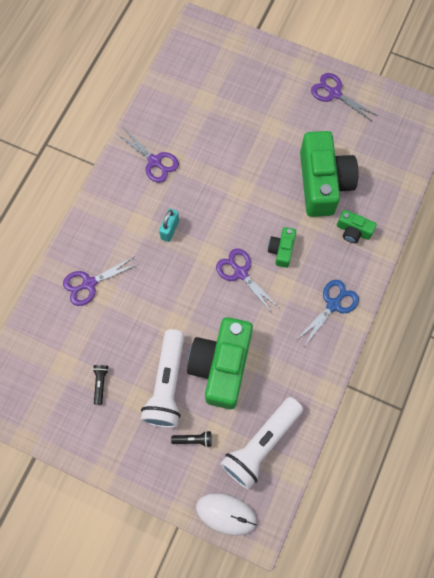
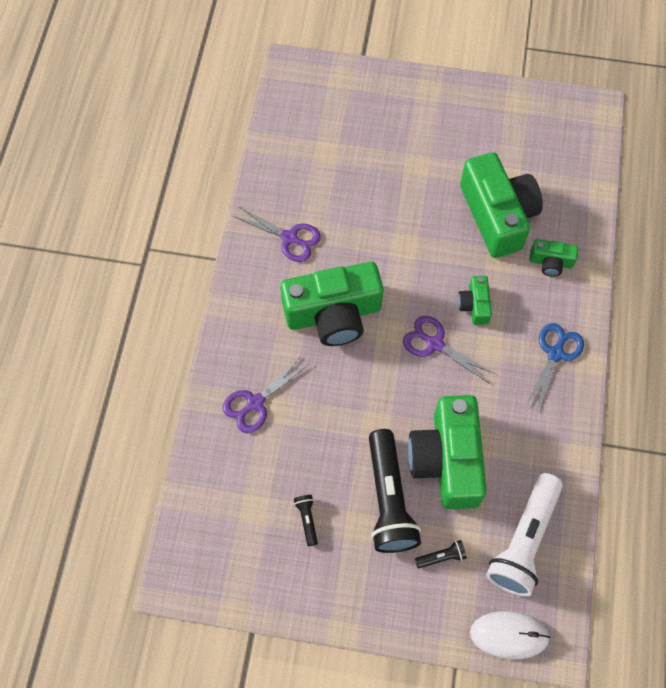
camera: 15 degrees left, 5 degrees down
white flashlight [141,329,184,428] -> black flashlight [369,429,421,553]
turquoise padlock [159,209,179,242] -> green camera [280,262,383,346]
purple scissors [311,73,378,122] -> none

